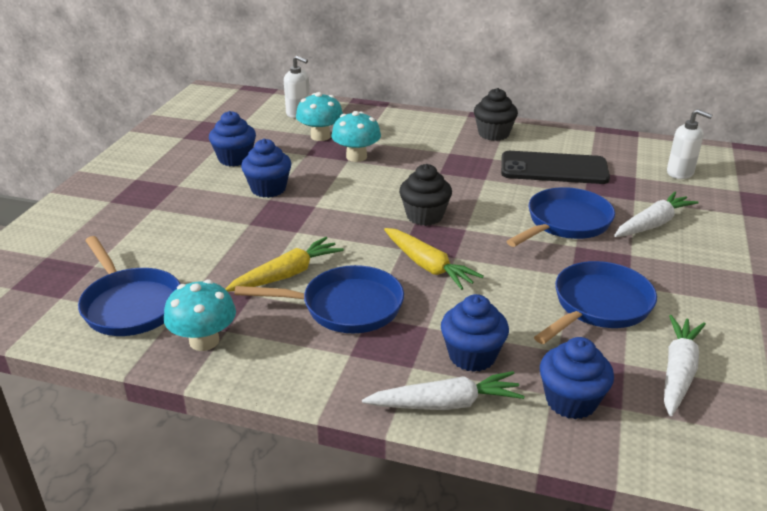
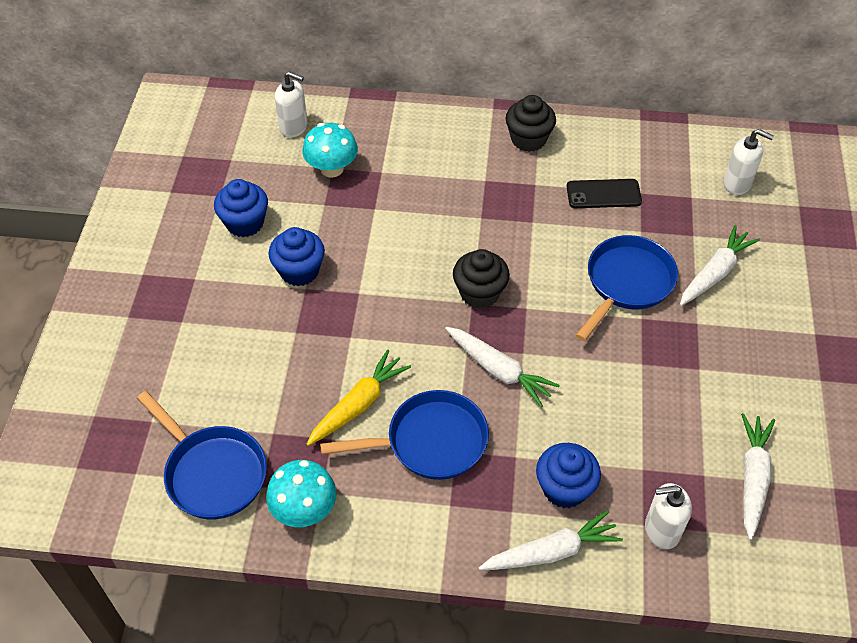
camera: 10 degrees left, 20 degrees up
turquoise mushroom [331,111,381,162] -> none
yellow carrot [384,228,484,290] -> white carrot [445,327,560,407]
black phone [501,151,610,184] -> black phone [567,179,642,208], size x0.62
blue pan [534,261,657,344] -> none
blue cupcake [540,337,614,419] -> white soap dispenser [645,483,692,549]

